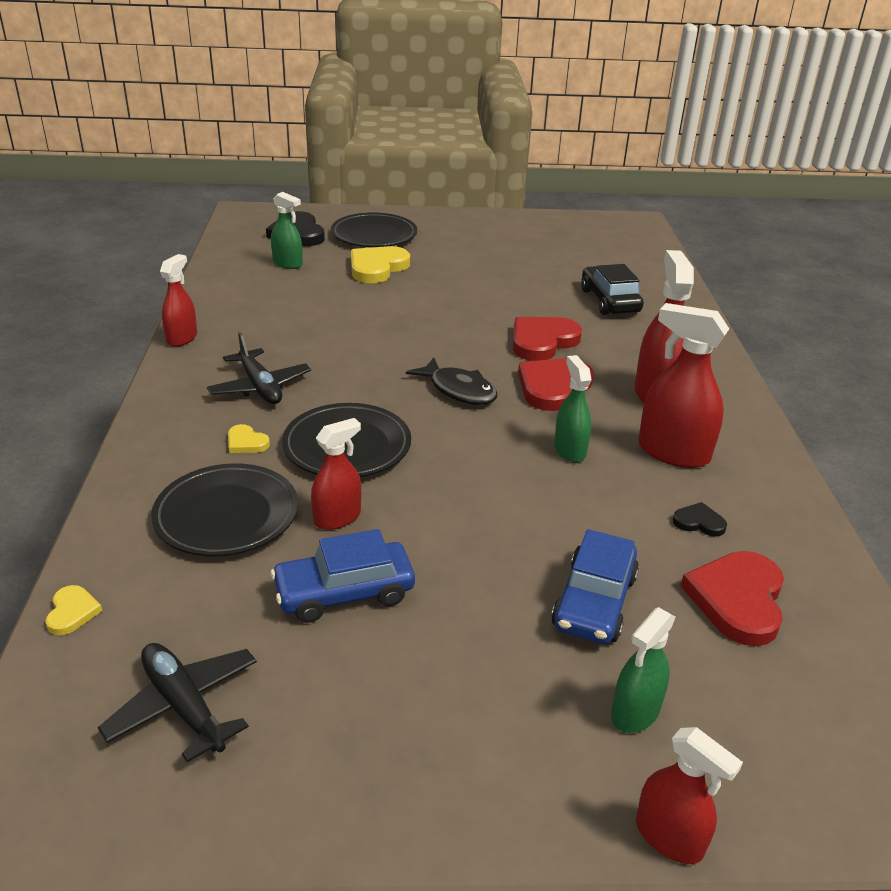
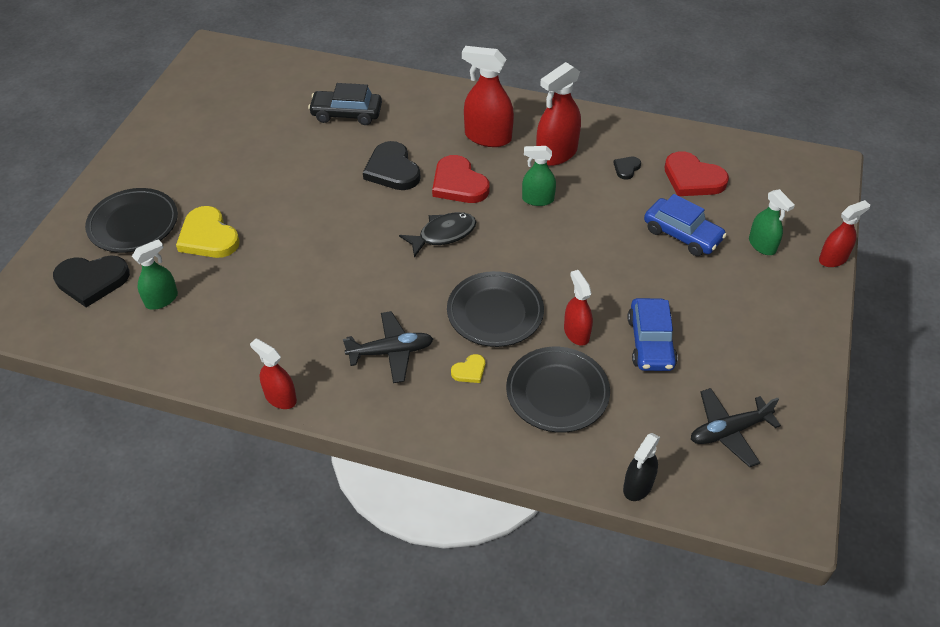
camera: 70 degrees left, 15 degrees up
yellow heart [46,585,102,635] -> black spray bottle [623,433,660,501]
red heart [513,317,582,361] -> black heart [363,141,421,190]

